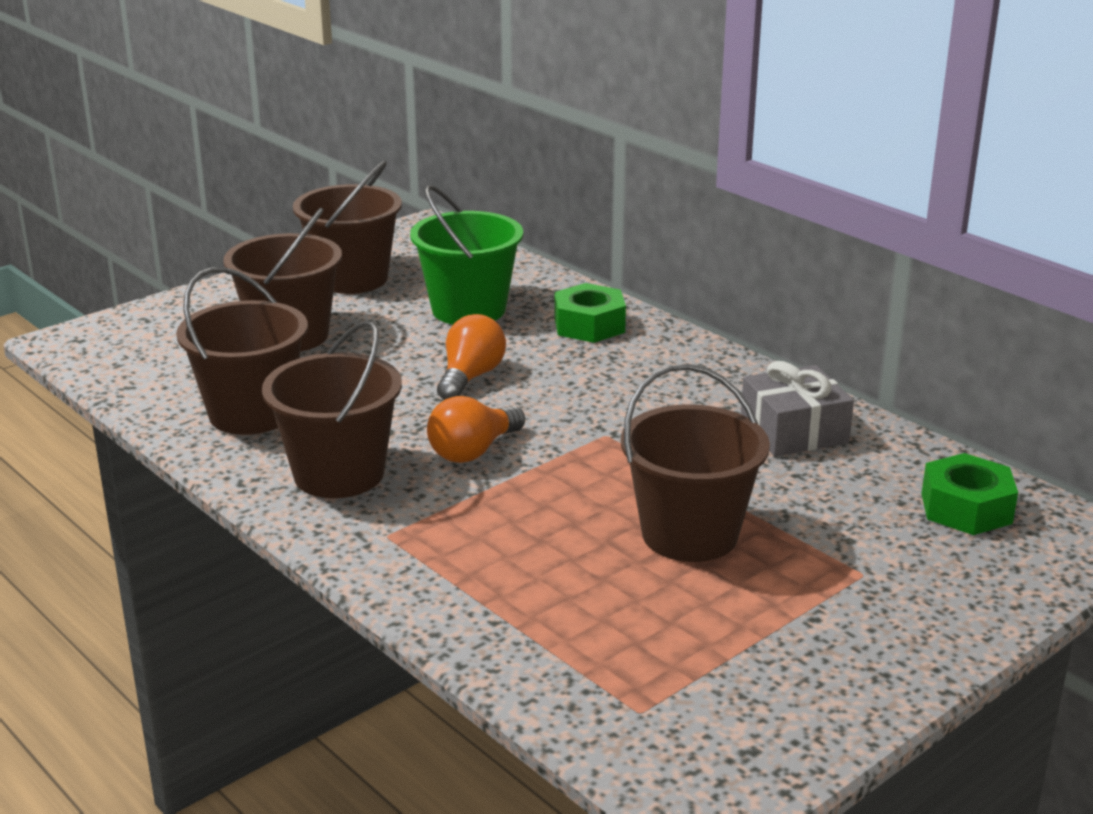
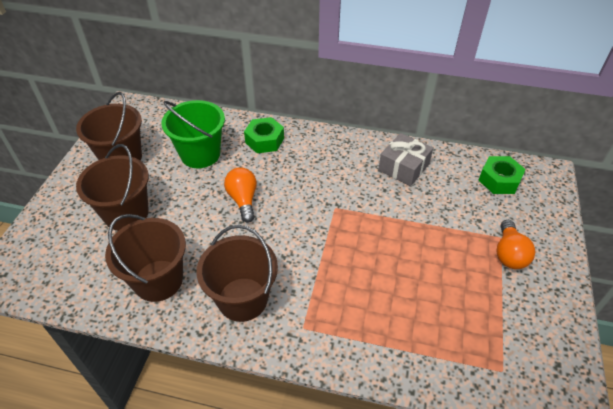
camera: 35 degrees left, 20 degrees up
orange light bulb [427,396,525,463] -> orange light bulb moved to [496,220,535,269]
brown bucket [621,364,770,562] -> none

